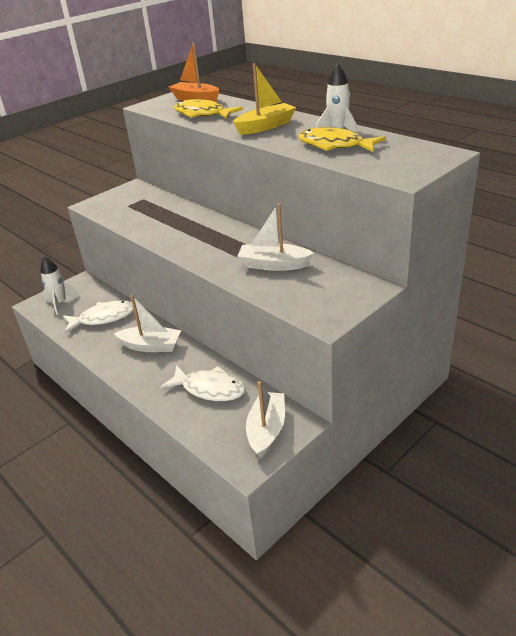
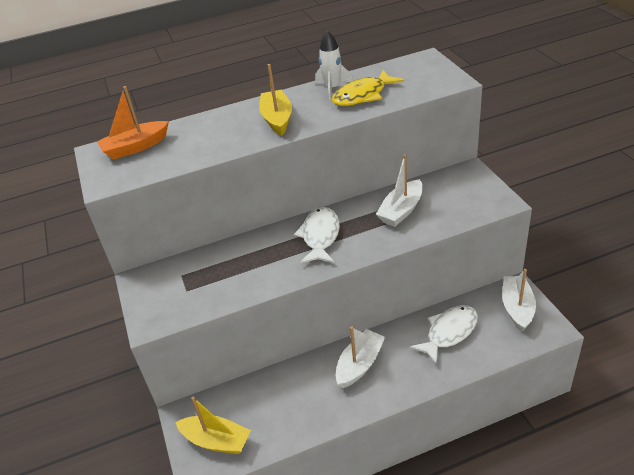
camera: 65 degrees left, 5 degrees up
white rocket [41,256,79,315] -> yellow boat [175,396,251,454]
white fish [63,300,134,334] -> white fish moved to [294,207,340,264]
yellow fish [174,99,243,119] -> none
white boat [246,381,285,459] -> white boat turned 60 degrees clockwise [502,269,536,332]

